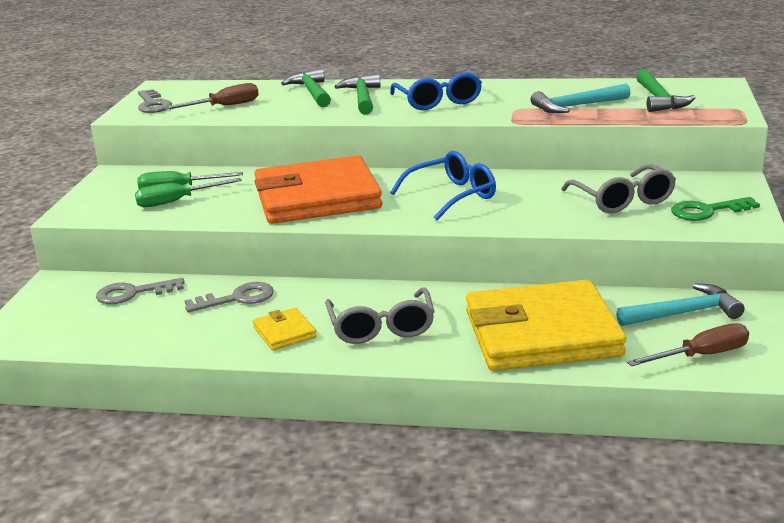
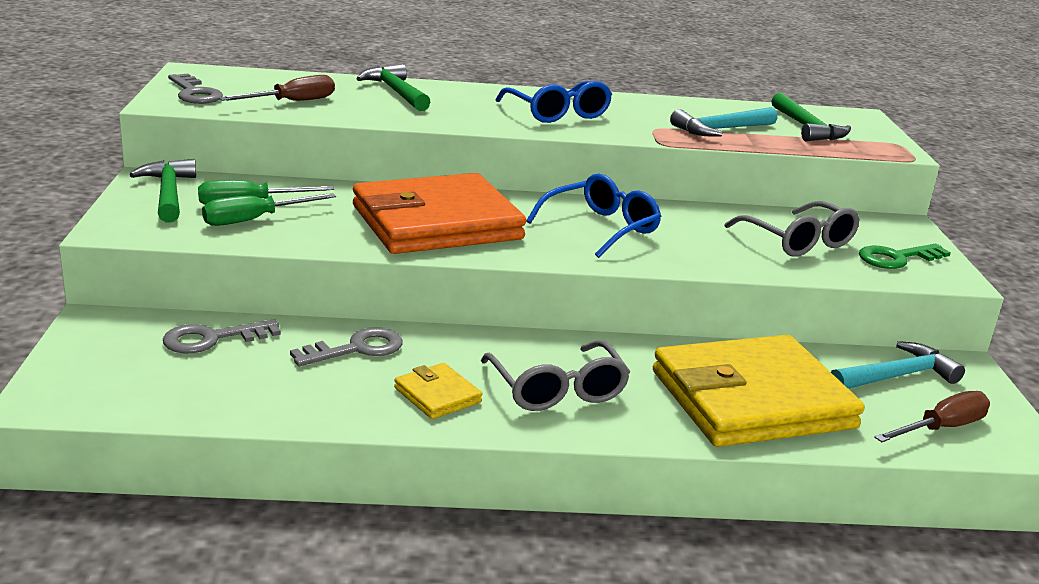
camera: 15 degrees left, 0 degrees up
green hammer [334,74,380,115] -> green hammer moved to [130,159,196,223]

